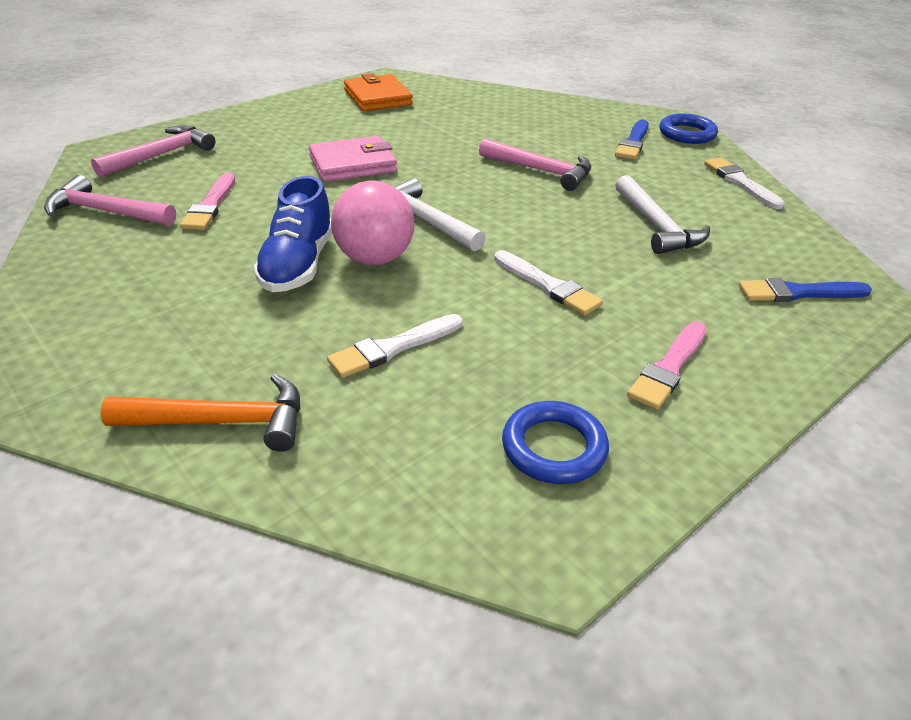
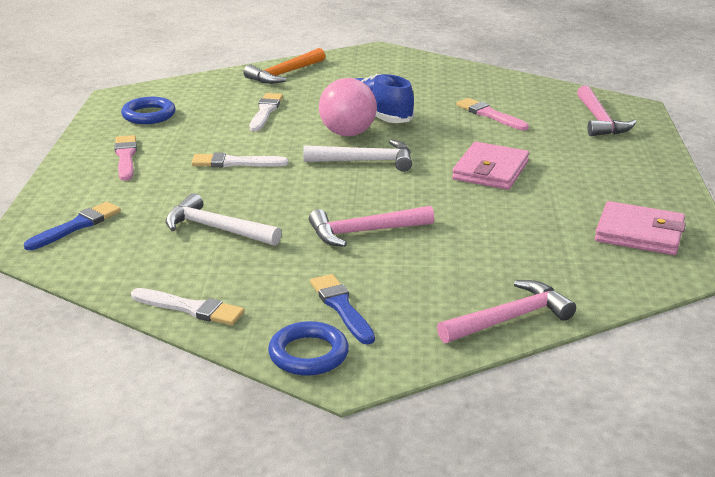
camera: 135 degrees right, 10 degrees down
pink hammer [44,175,176,226] -> pink hammer moved to [437,280,576,343]
orange wallet [344,73,413,111] -> pink wallet [595,201,686,255]

